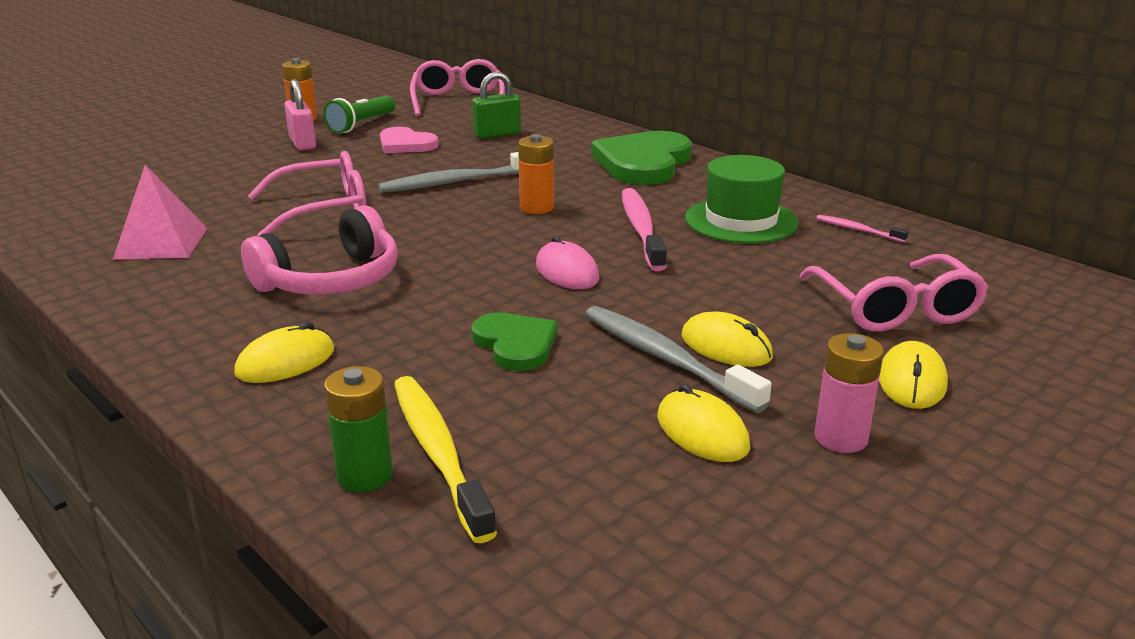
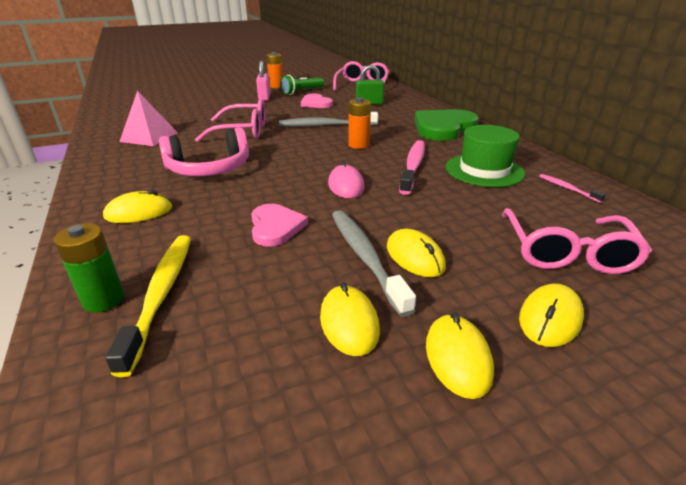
camera: 20 degrees right, 5 degrees up
green heart [471,312,557,371] -> pink heart [251,204,308,246]
pink battery [815,333,884,453] -> yellow mouse [426,312,494,399]

